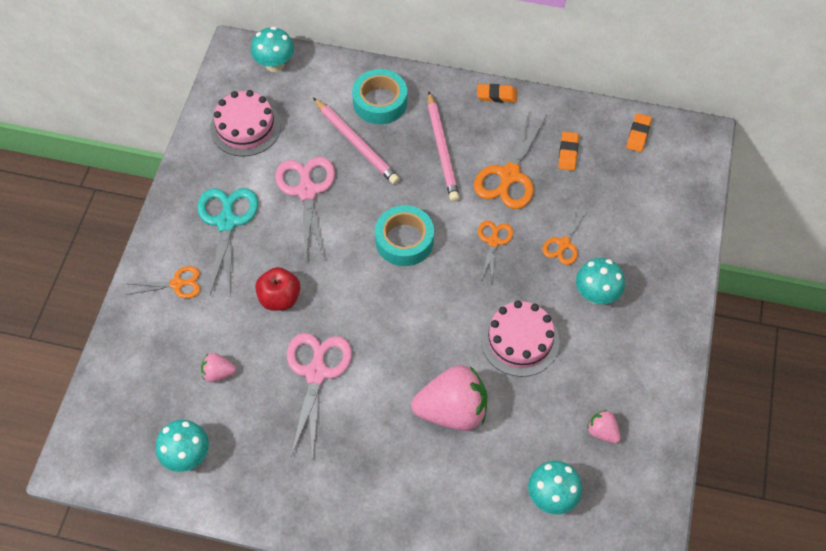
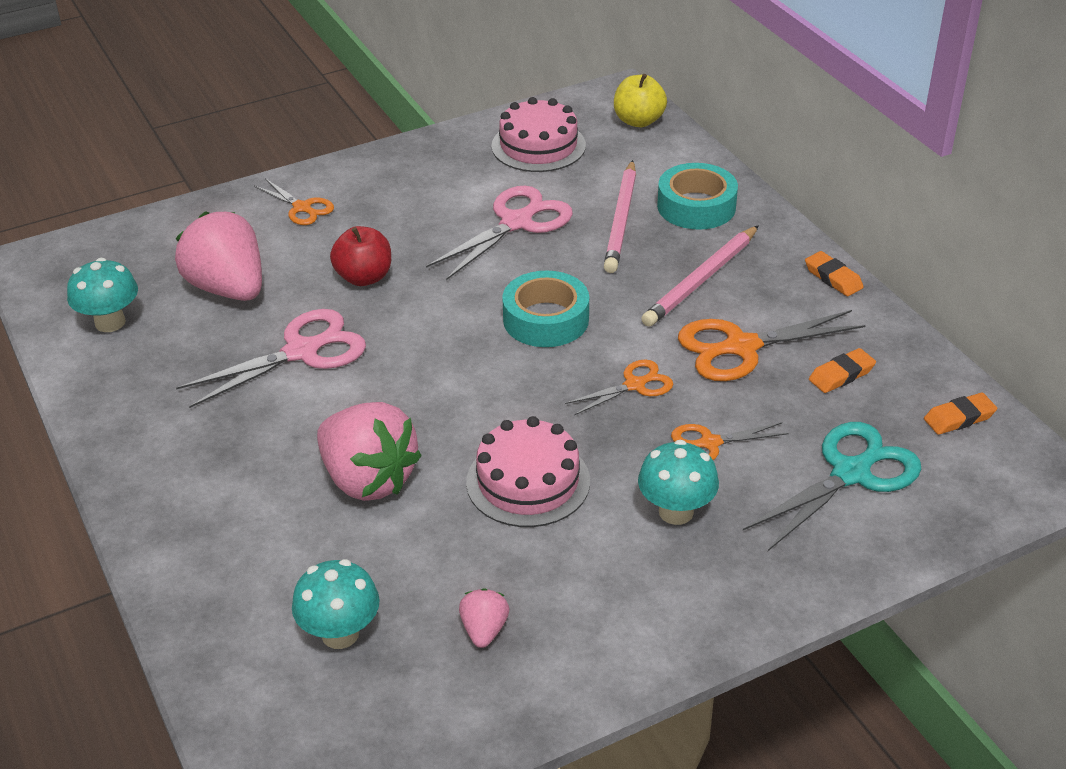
camera: 50 degrees right, 20 degrees down
turquoise scissors [197,188,258,296] -> turquoise scissors moved to [743,422,921,551]
pink strawberry [201,353,236,382] -> pink strawberry [175,211,262,301], size x2.16
turquoise mushroom [251,26,294,72] -> yellow apple [614,74,667,127]

